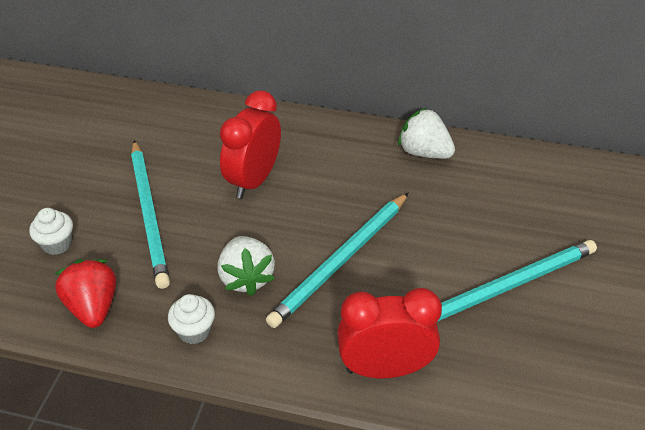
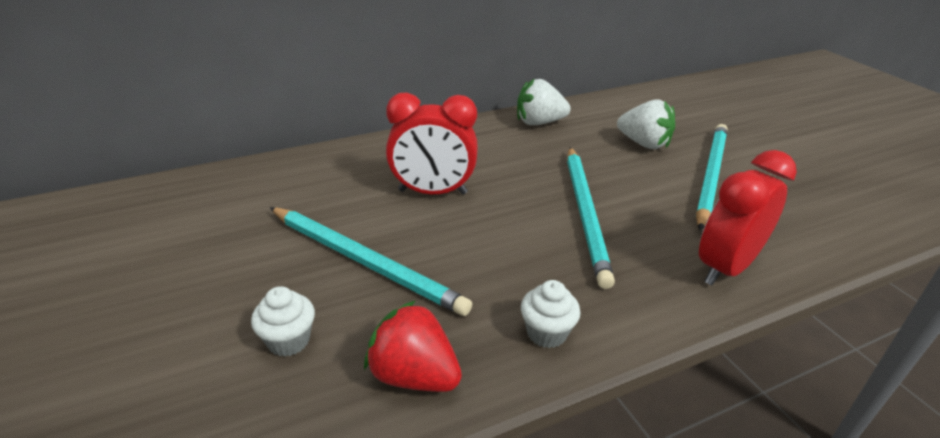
camera: 40 degrees left, 10 degrees down
white strawberry [217,236,275,296] -> white strawberry moved to [617,99,675,149]
red clock [220,90,281,199] -> red clock turned 75 degrees counterclockwise [386,92,478,194]

